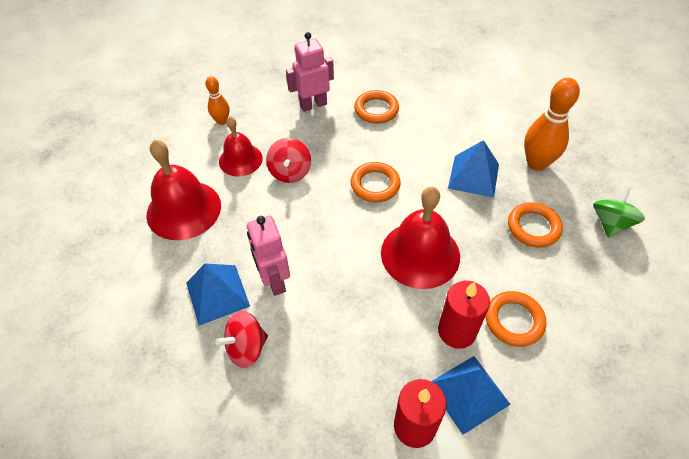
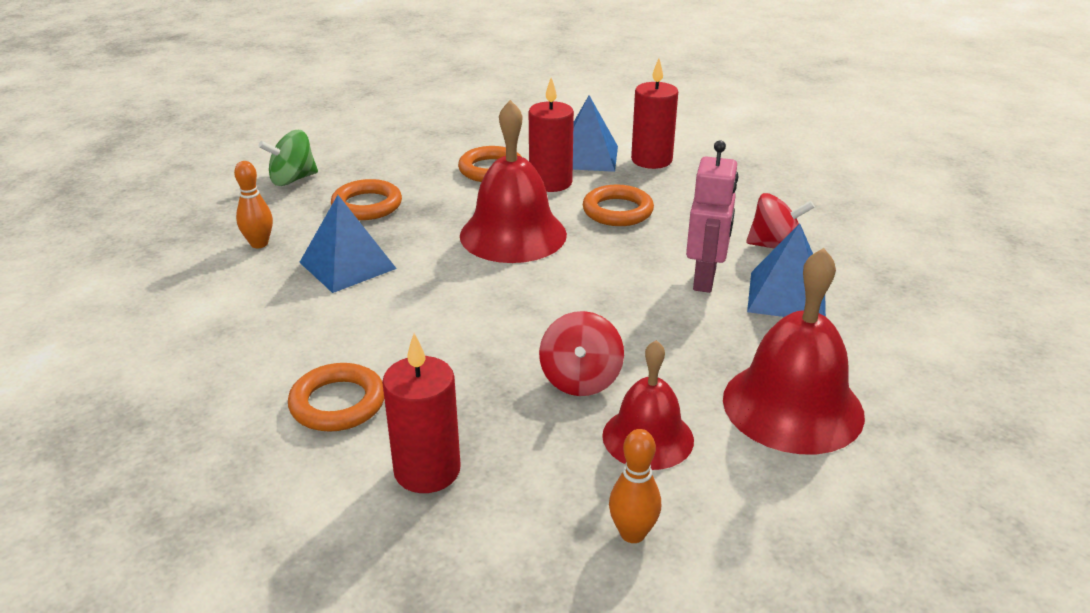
camera: 145 degrees left, 20 degrees down
red spinning top [266,138,311,183] -> red spinning top turned 150 degrees clockwise [539,311,624,396]
pink robot [286,32,334,112] -> red candle [382,333,461,493]
orange ring [350,162,401,202] -> orange ring moved to [583,185,654,226]
orange bowling pin [524,78,580,171] -> orange bowling pin [234,161,273,248], size x0.56

